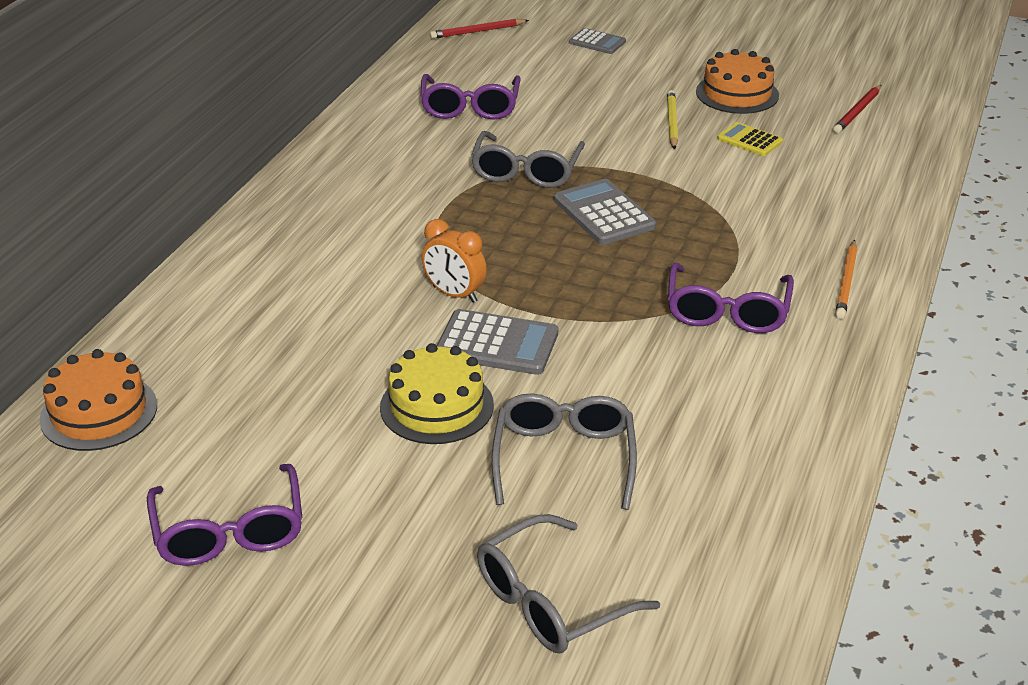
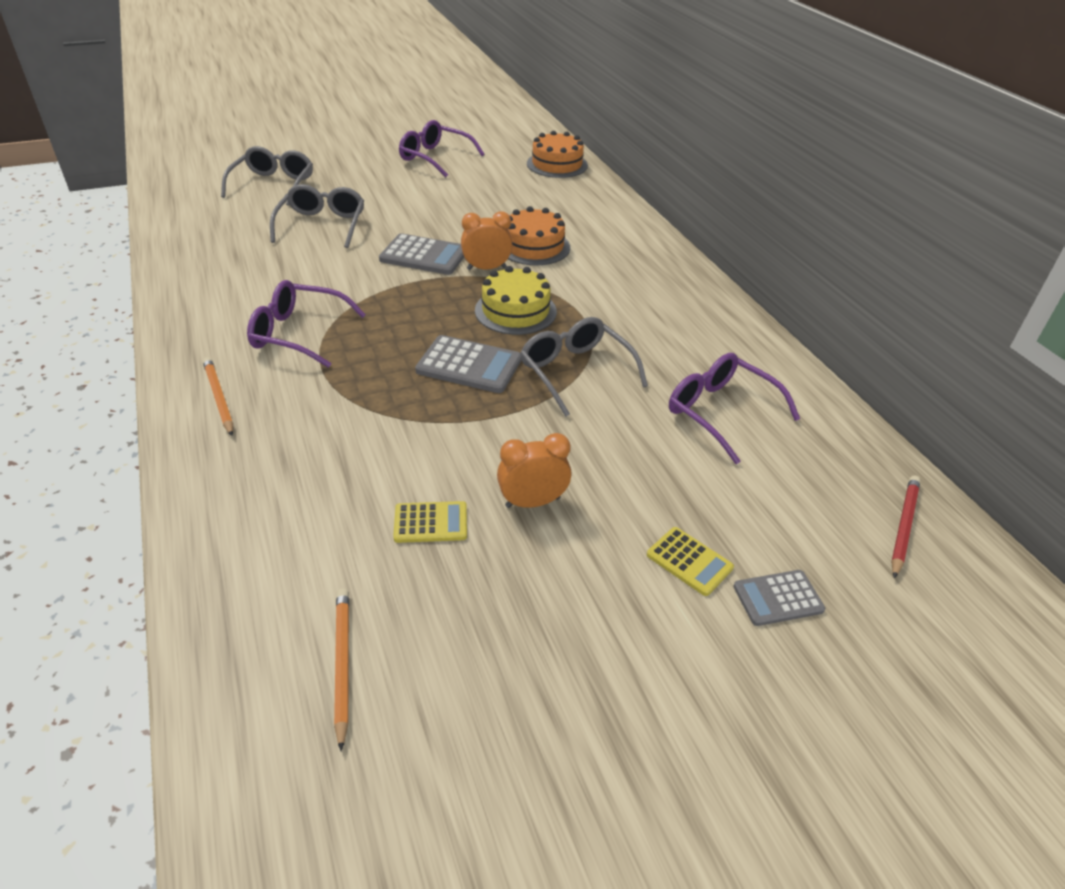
camera: 135 degrees right, 5 degrees up
yellow cake [380,343,494,444] -> yellow cake moved to [475,266,557,335]
grey calculator [436,309,558,375] -> grey calculator turned 135 degrees counterclockwise [379,233,464,275]
grey glasses [492,393,637,510] -> grey glasses turned 135 degrees counterclockwise [270,184,364,248]
yellow pencil [667,90,678,149] -> orange clock [497,433,571,508]
purple glasses [668,263,794,333] -> purple glasses turned 45 degrees counterclockwise [247,280,366,368]
orange cake [696,49,779,114] -> orange cake moved to [508,206,570,265]
red pencil [833,85,881,134] -> orange pencil [334,588,349,751]
none -> yellow calculator [647,527,734,596]

